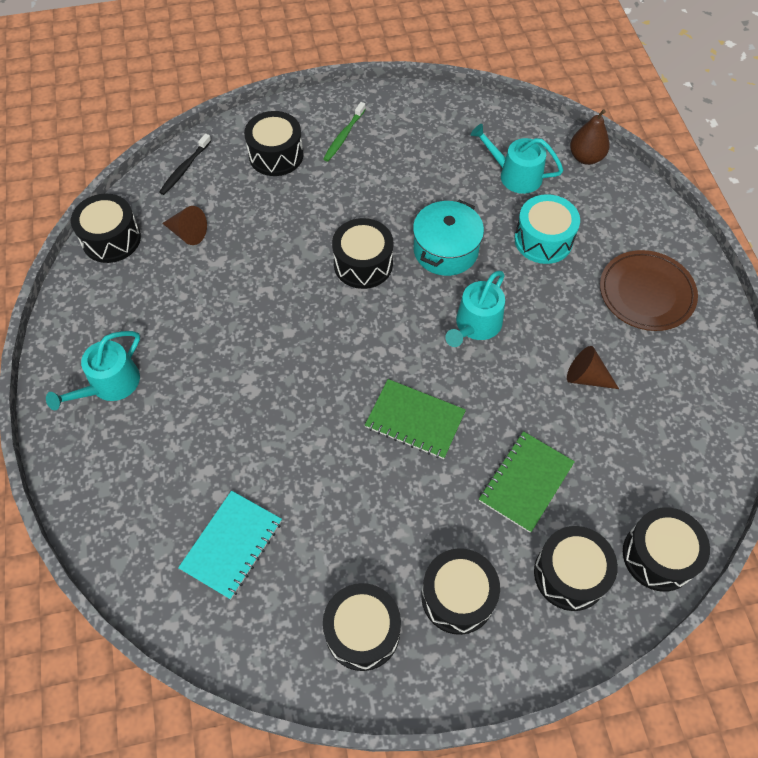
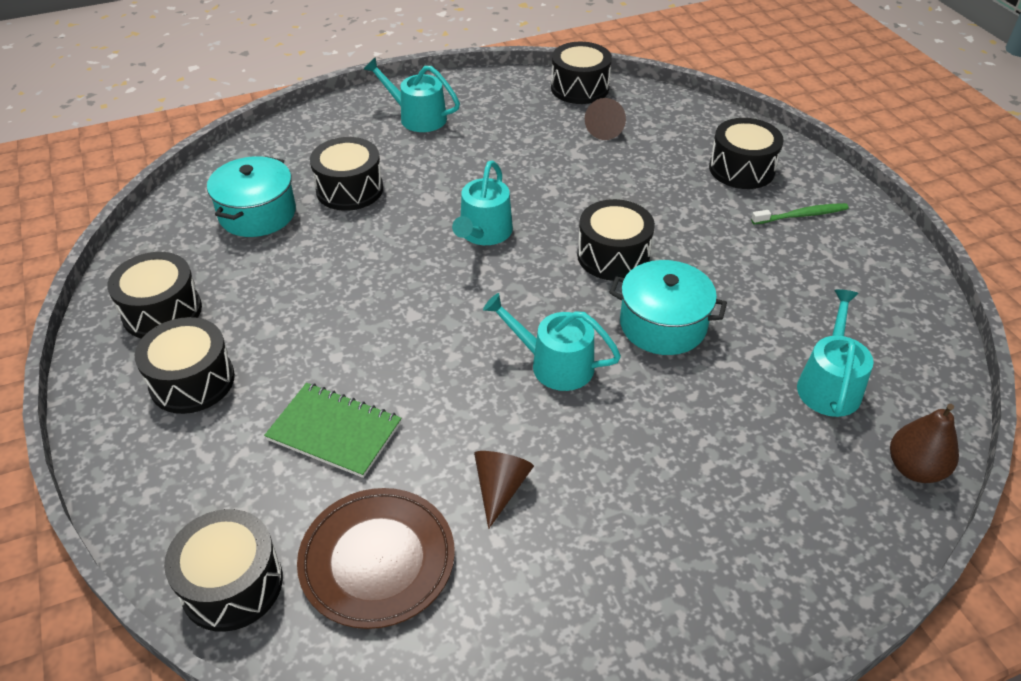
camera: 80 degrees right, 15 degrees down
black toothbrush [159,134,211,195] -> none
turquoise notebook [178,491,282,599] -> turquoise pot [207,156,296,237]
green toothbrush [323,102,366,162] -> green toothbrush turned 150 degrees clockwise [751,203,849,224]
green notebook [365,379,466,459] -> none
turquoise drum [515,194,580,264] -> none
black drum [534,526,618,611] -> black drum moved to [310,137,383,211]
brown plate [600,250,698,331] -> brown plate moved to [297,488,455,629]
none -> turquoise watering can [452,161,513,245]

